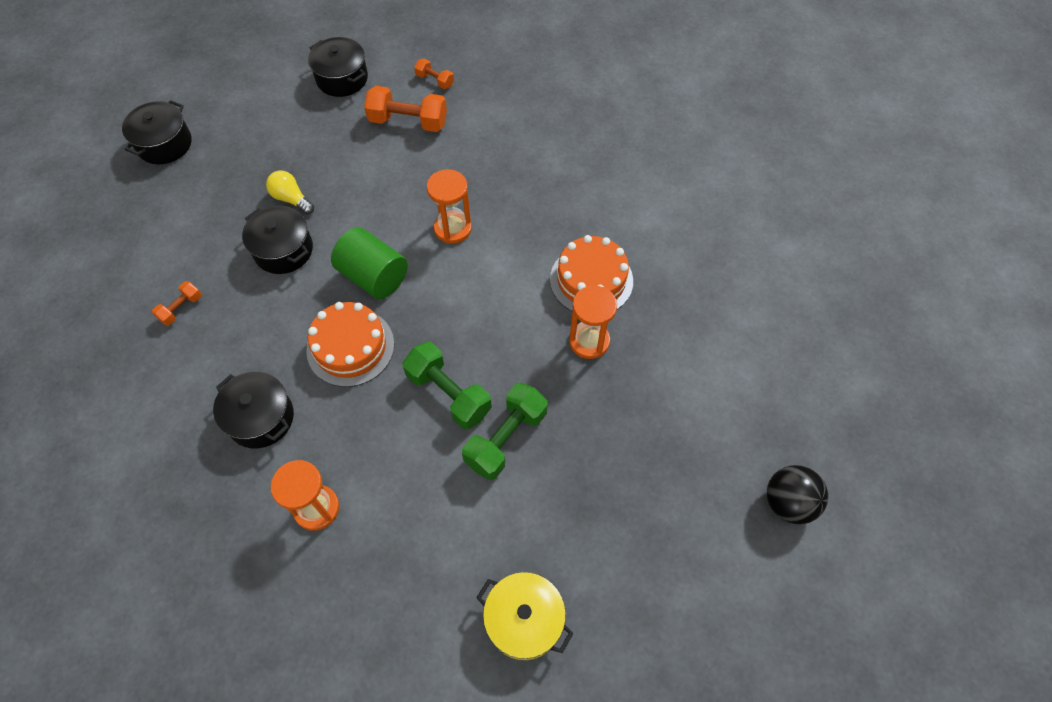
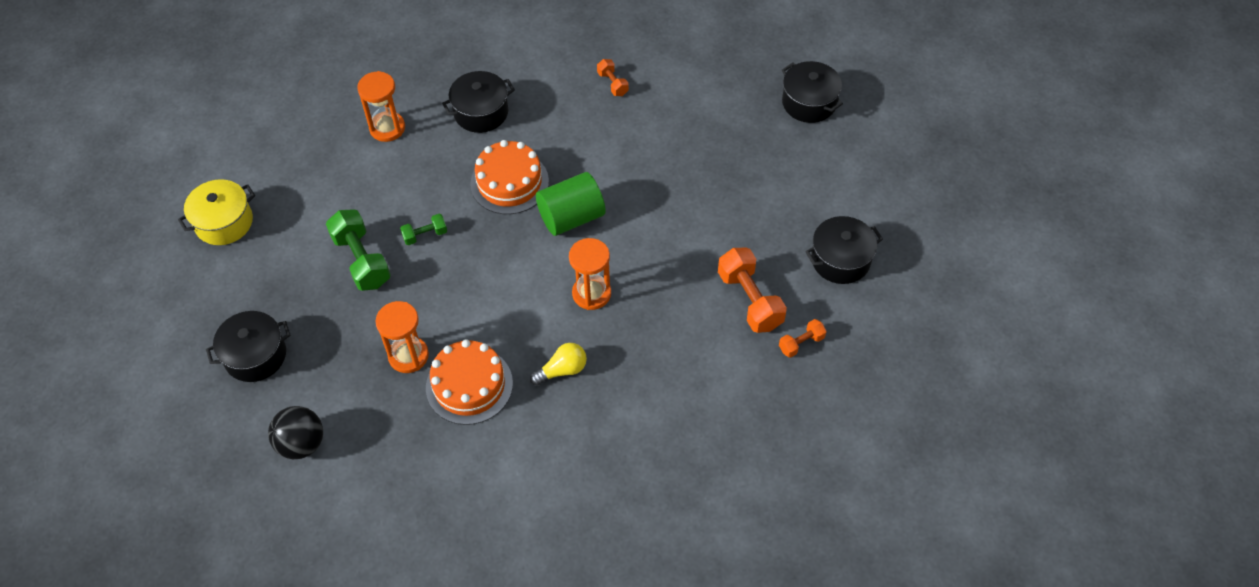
camera: 115 degrees right, 5 degrees down
black pot [242,206,313,274] -> black pot moved to [206,311,291,382]
yellow light bulb [266,170,314,215] -> yellow light bulb moved to [530,343,587,386]
orange dumbbell [364,86,447,132] -> orange dumbbell turned 60 degrees counterclockwise [718,248,787,333]
green dumbbell [402,342,492,429] -> green dumbbell [400,214,447,245], size x0.53
black ball [767,465,828,524] -> black ball moved to [268,406,323,459]

